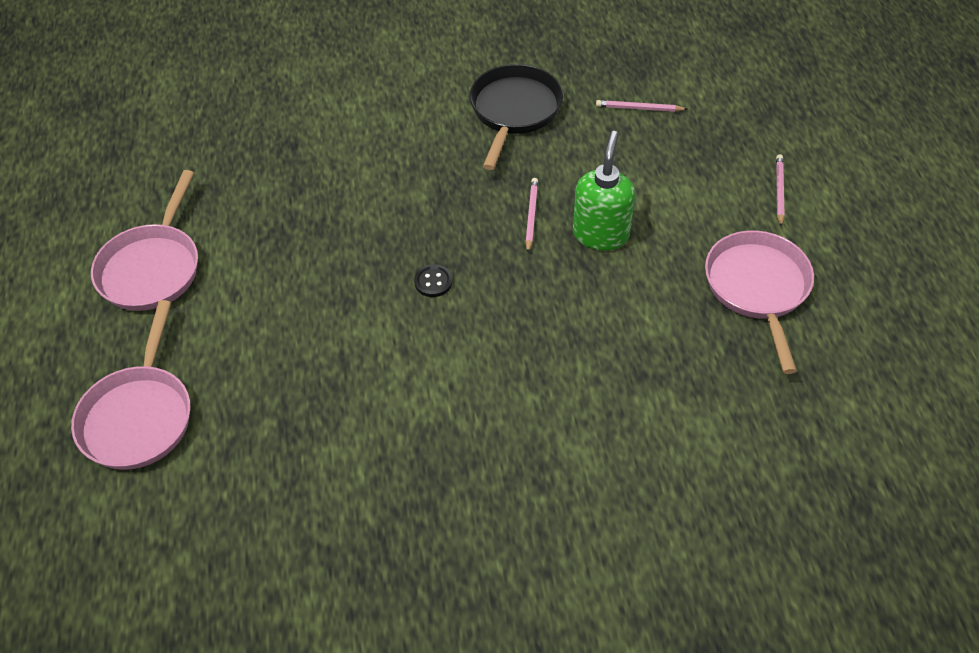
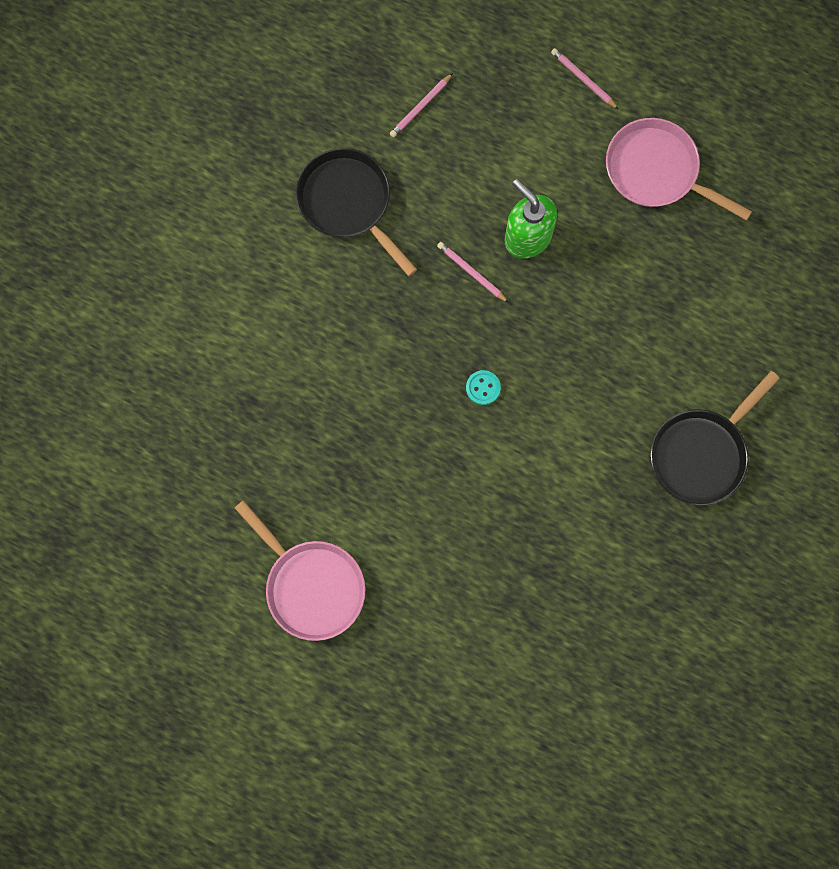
camera: 55 degrees left, 25 degrees up
pink pan [71,300,191,470] -> none
black button [414,264,453,297] -> turquoise button [466,370,501,405]
none -> black pan [650,371,780,505]

